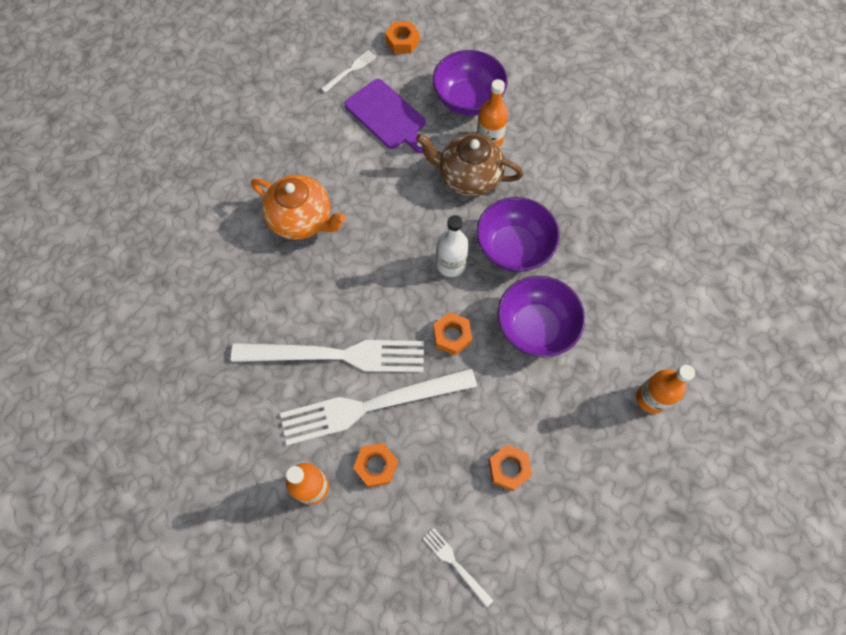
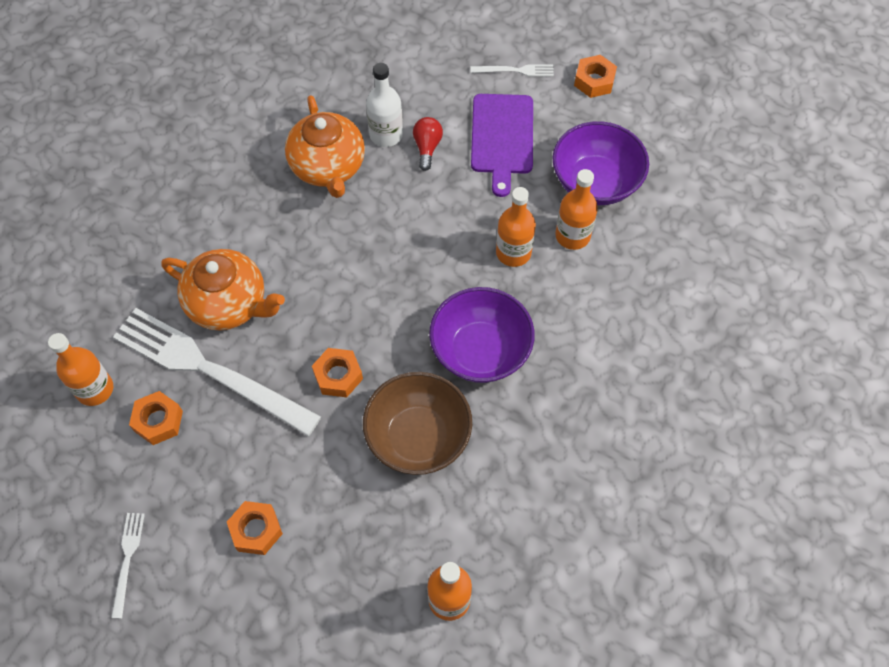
camera: 45 degrees right, 5 degrees down
white fork [231,340,424,372] -> orange teapot [161,249,285,331]
brown teapot [416,133,523,197] -> orange bottle [496,187,536,267]
white bottle [436,215,469,277] -> white bottle moved to [366,63,403,147]
purple bowl [497,276,585,357] -> brown bowl [363,372,472,475]
none -> red light bulb [413,117,443,171]

